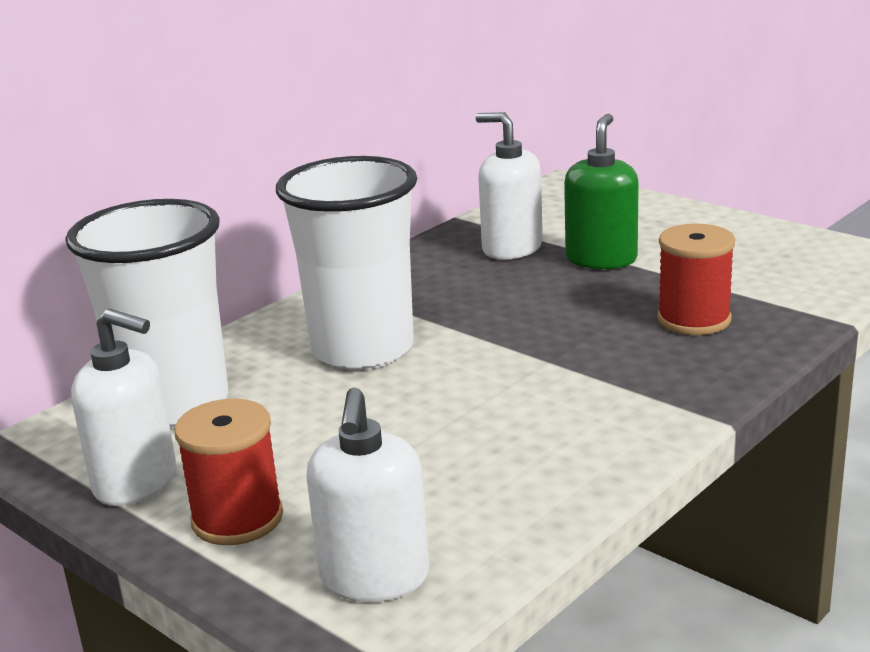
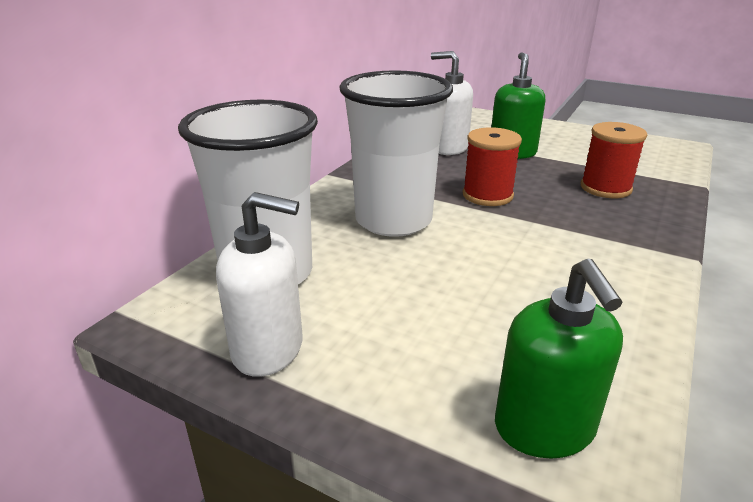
camera: 15 degrees left, 5 degrees up
red spool [174,399,283,545] -> red spool moved to [463,127,522,206]
white soap dispenser [307,388,429,602] -> green soap dispenser [495,259,623,459]

